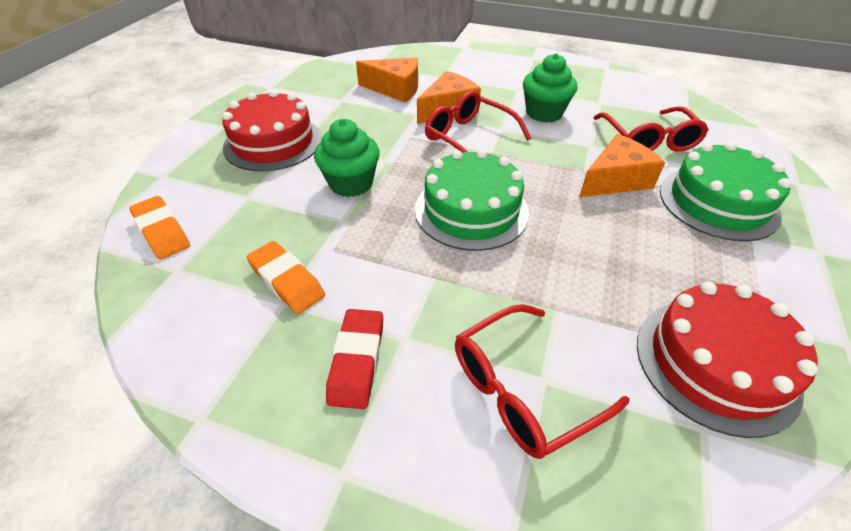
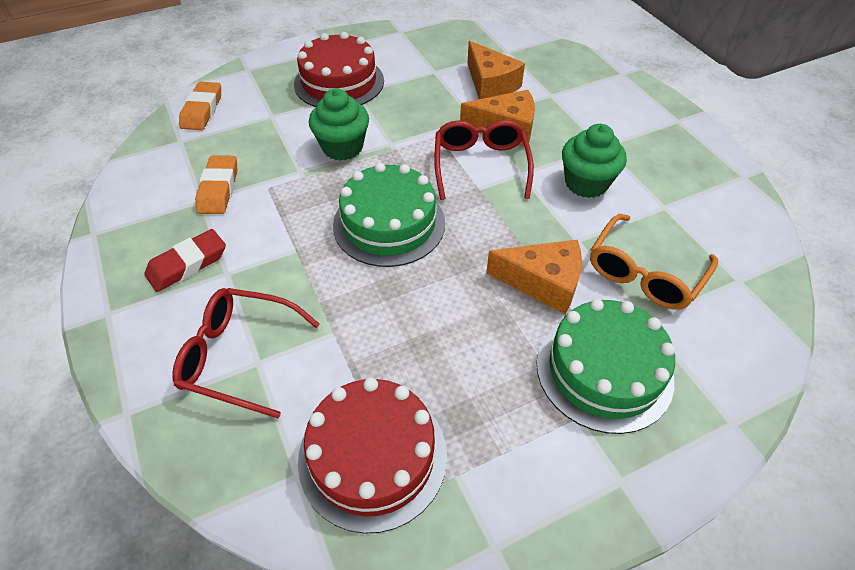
camera: 45 degrees right, 5 degrees up
red glasses [594,106,709,152] -> orange glasses [590,214,718,310]

